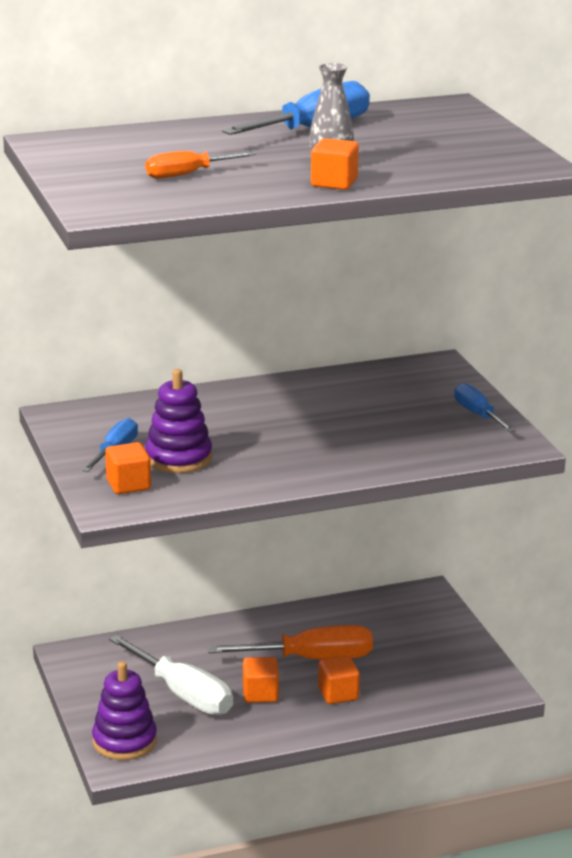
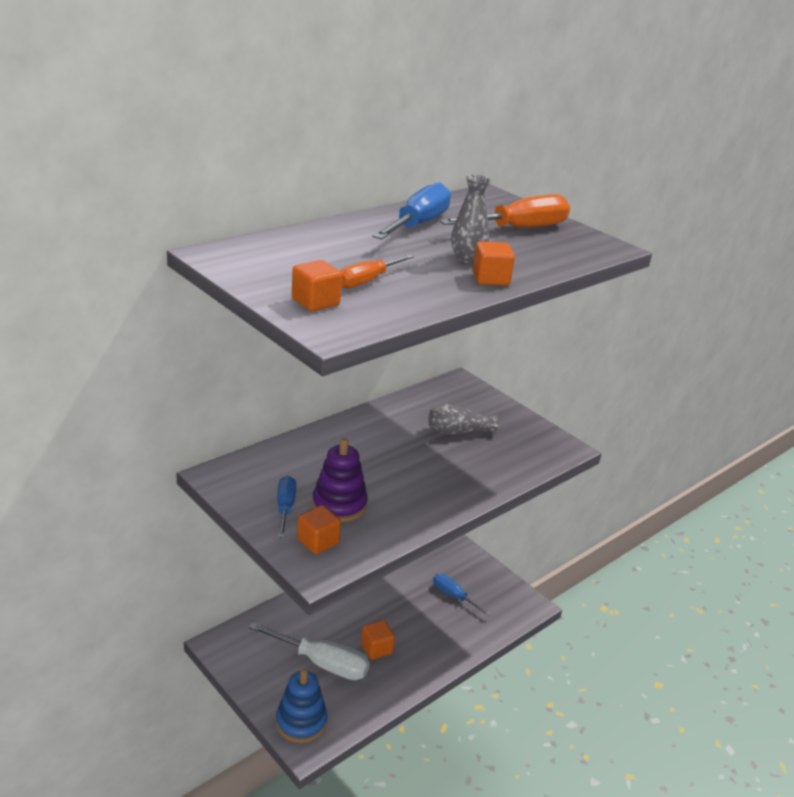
camera: 25 degrees left, 5 degrees up
purple stacking toy [92,661,157,760] -> blue stacking toy [276,669,327,743]
orange screwdriver [208,625,373,659] -> orange screwdriver moved to [440,194,570,228]
orange cube [318,656,360,704] -> orange cube moved to [292,260,342,311]
blue screwdriver [455,383,515,432] -> blue screwdriver moved to [433,574,491,615]
none -> grey vase [428,404,498,435]

